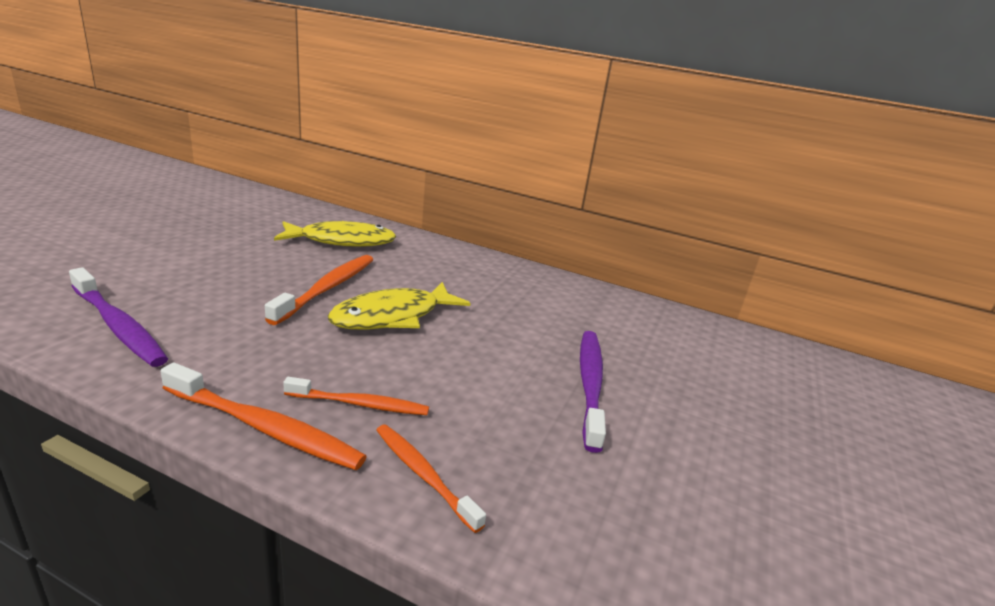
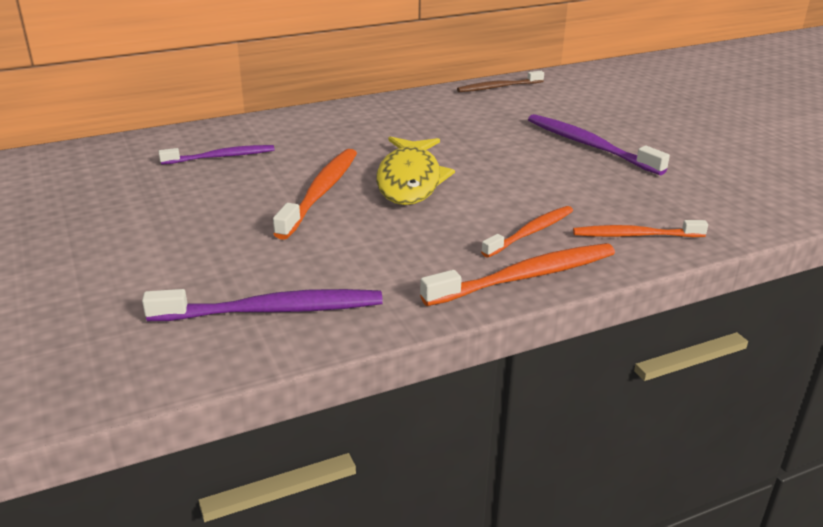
camera: 45 degrees left, 5 degrees up
orange toothbrush [265,255,373,325] -> orange toothbrush turned 45 degrees clockwise [273,149,357,240]
yellow fish [274,221,397,247] -> purple toothbrush [158,145,275,165]
none -> brown toothbrush [457,71,544,92]

